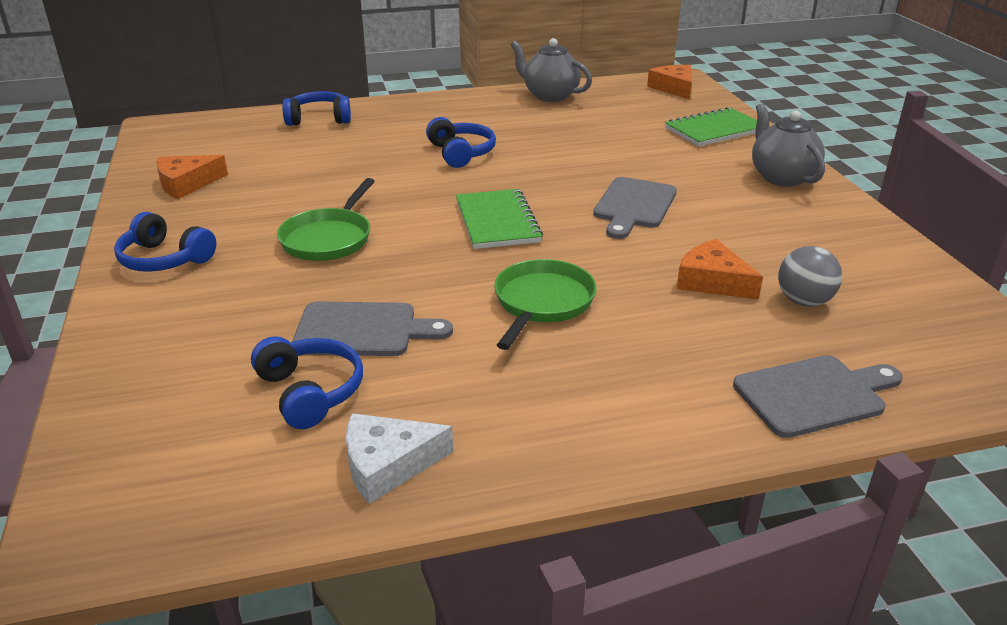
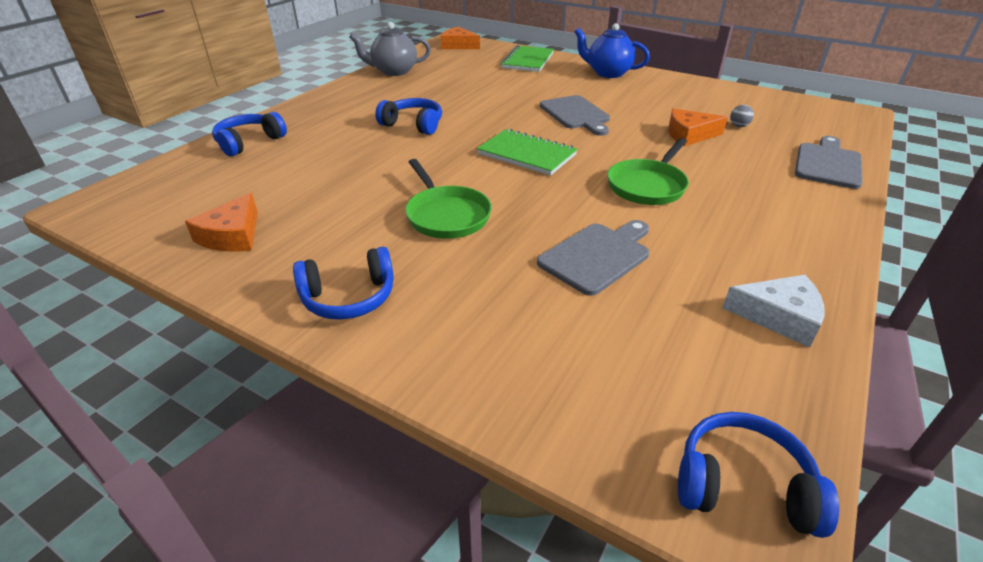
camera: 45 degrees left, 5 degrees up
blue headphones [251,336,363,429] -> blue headphones moved to [678,412,839,538]
white cheese [346,413,453,504] -> white cheese turned 105 degrees counterclockwise [723,275,824,348]
green pan [494,259,597,350] -> green pan turned 120 degrees counterclockwise [607,138,689,205]
grey teapot [752,103,825,187] -> blue teapot [574,23,650,78]
grey ball [778,246,842,306] -> grey ball [730,105,754,127], size x0.57

